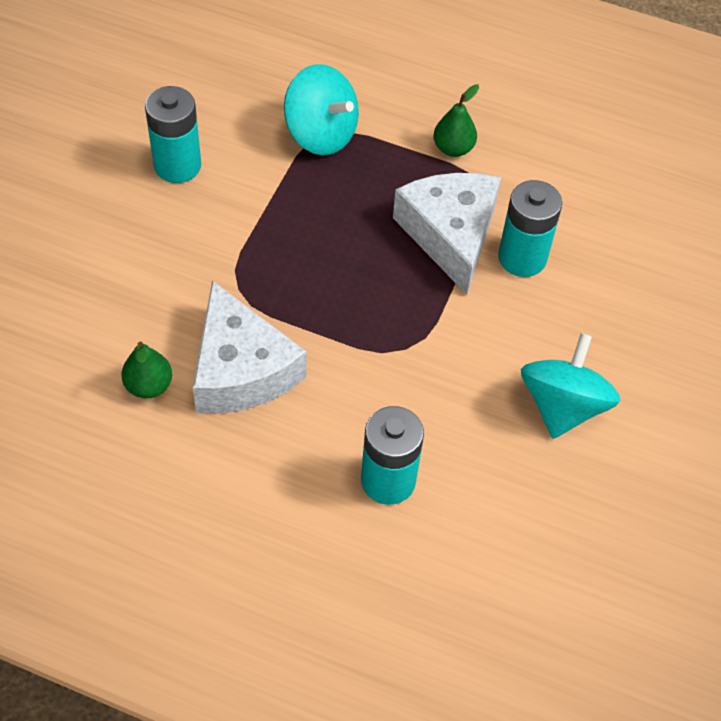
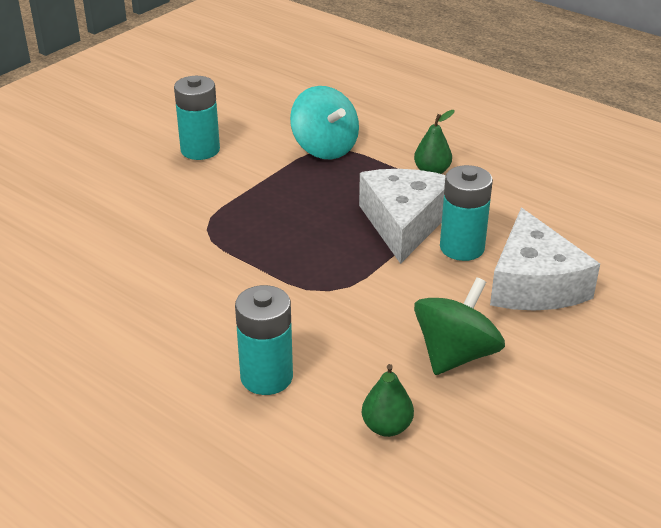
camera: 20 degrees right, 20 degrees down
green pear [121,342,172,398] -> green pear moved to [362,364,414,437]
white cheese [193,280,306,414] -> white cheese moved to [490,208,600,311]
turquoise spinning top [521,333,620,439] -> green spinning top [414,277,505,375]

